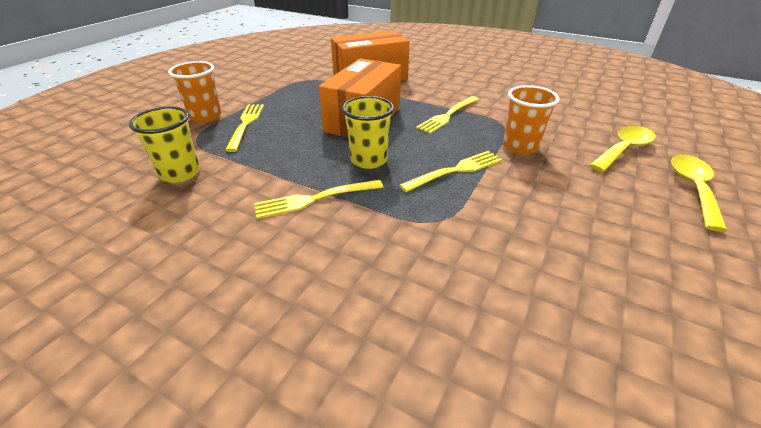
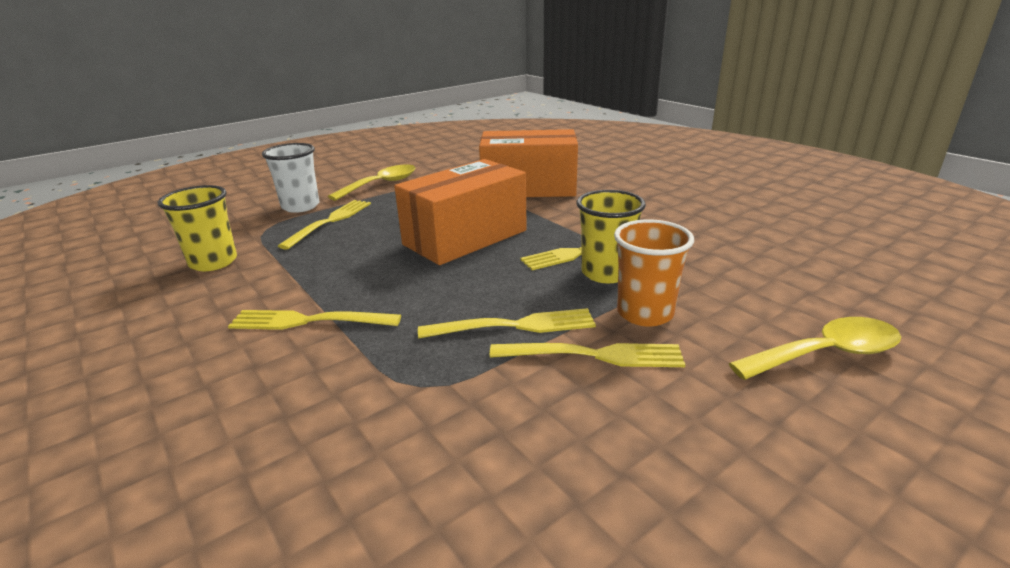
camera: 25 degrees right, 10 degrees down
orange cup [168,61,221,122] -> white cup [262,143,319,213]
yellow cup [342,96,394,169] -> yellow cup moved to [576,190,646,283]
yellow spoon [671,154,728,232] -> yellow spoon moved to [328,164,416,201]
none -> yellow fork [490,343,685,367]

